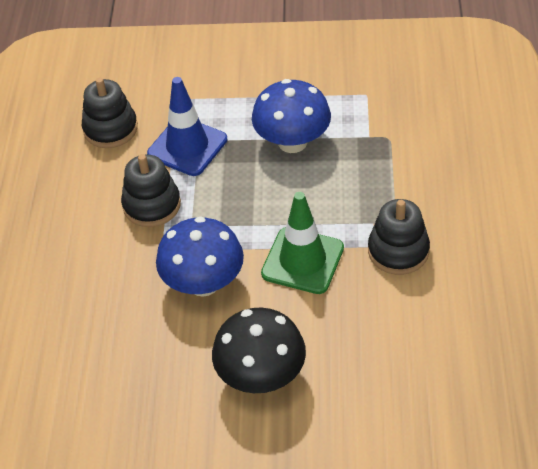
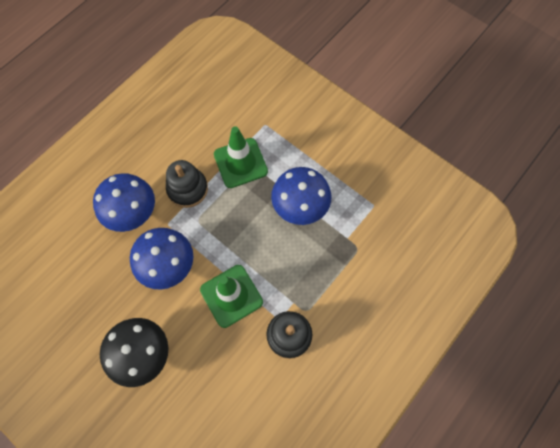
camera: 35 degrees right, 20 degrees up
black stacking toy [82,78,138,148] -> none
blue traffic cone [147,77,227,176] -> green traffic cone [214,126,268,188]
none -> blue mushroom [93,173,155,232]

